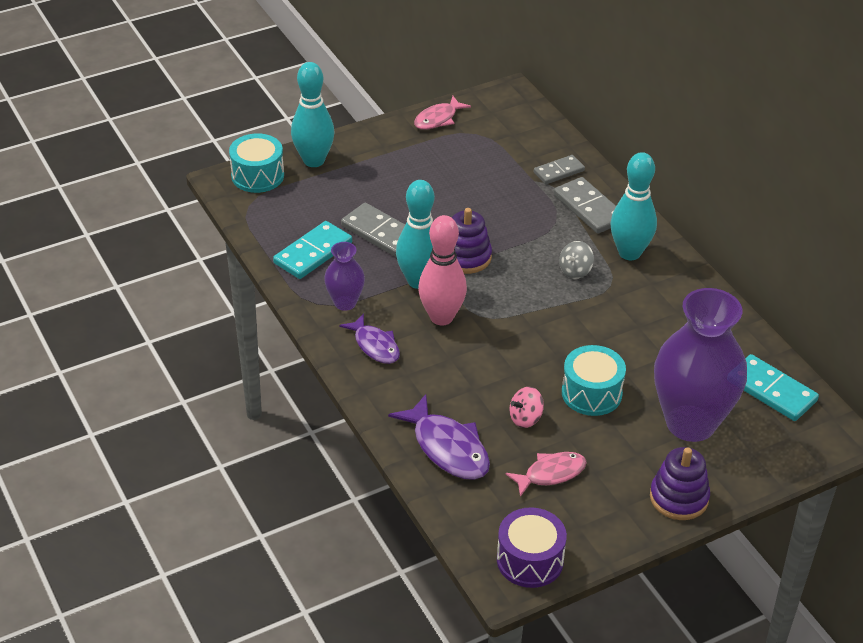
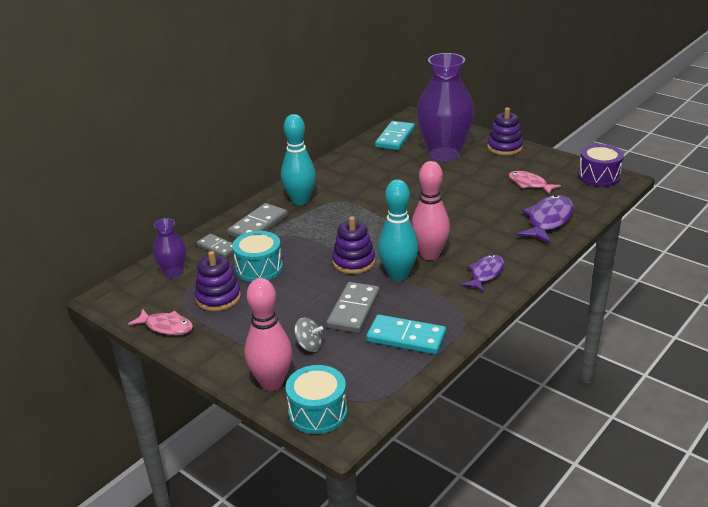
camera: 110 degrees left, 10 degrees down
turquoise bowling pin [291,62,334,167] -> pink bowling pin [244,278,292,391]
purple vase [324,242,365,311] -> purple vase moved to [153,218,186,278]
pink spinning top [509,387,544,428] -> none
grey spinning top [559,241,594,279] -> grey spinning top moved to [294,318,323,352]
turquoise drum [562,345,626,416] -> turquoise drum moved to [232,231,283,282]
none -> purple stacking toy [195,251,241,311]

